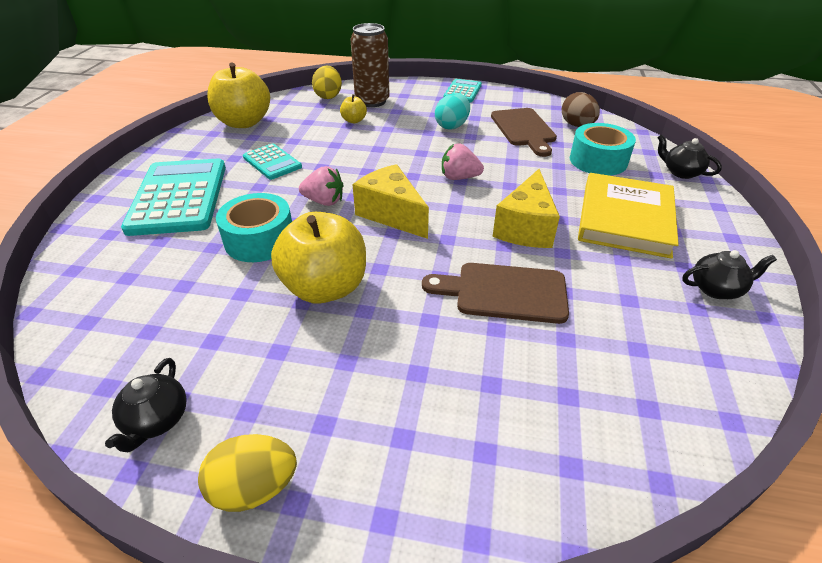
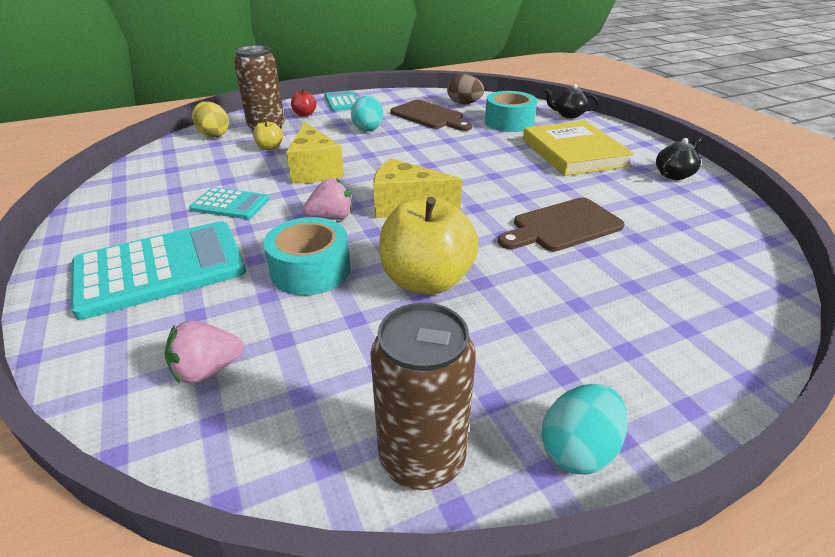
camera: 35 degrees left, 5 degrees down
black teapot [105,358,187,452] -> brown can [370,303,476,490]
turquoise calculator [121,159,226,236] -> turquoise calculator turned 105 degrees clockwise [71,221,246,320]
yellow egg [198,434,297,512] -> turquoise egg [541,384,628,475]
yellow apple [207,63,270,128] -> none
pink strawberry [442,143,484,180] -> pink strawberry moved to [165,320,244,384]
yellow cheese [492,169,560,248] -> yellow cheese moved to [286,122,344,184]
none -> red apple [291,89,317,117]

